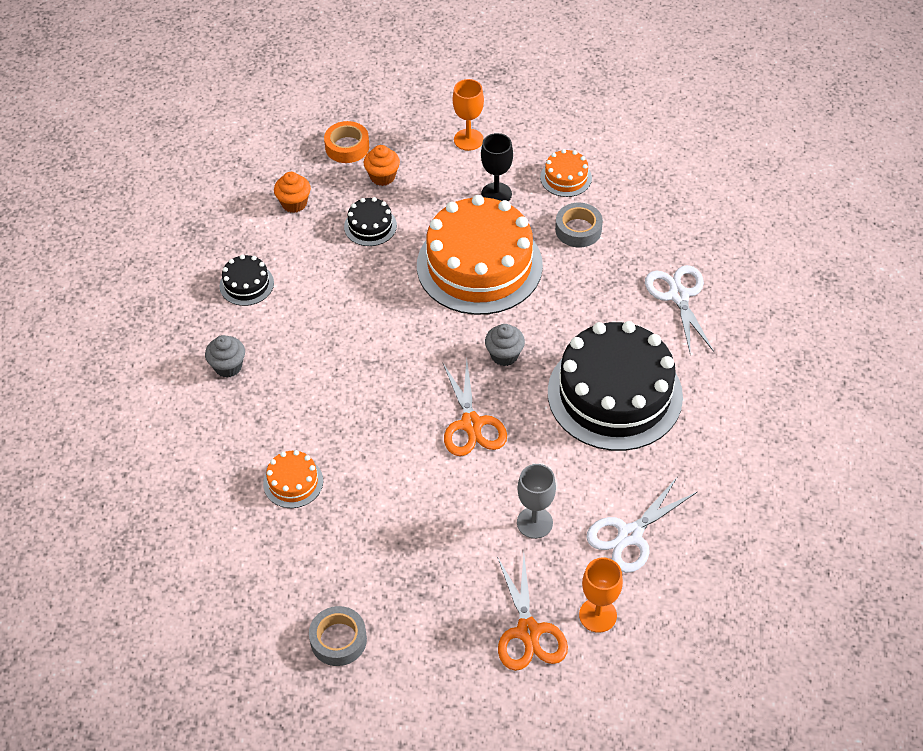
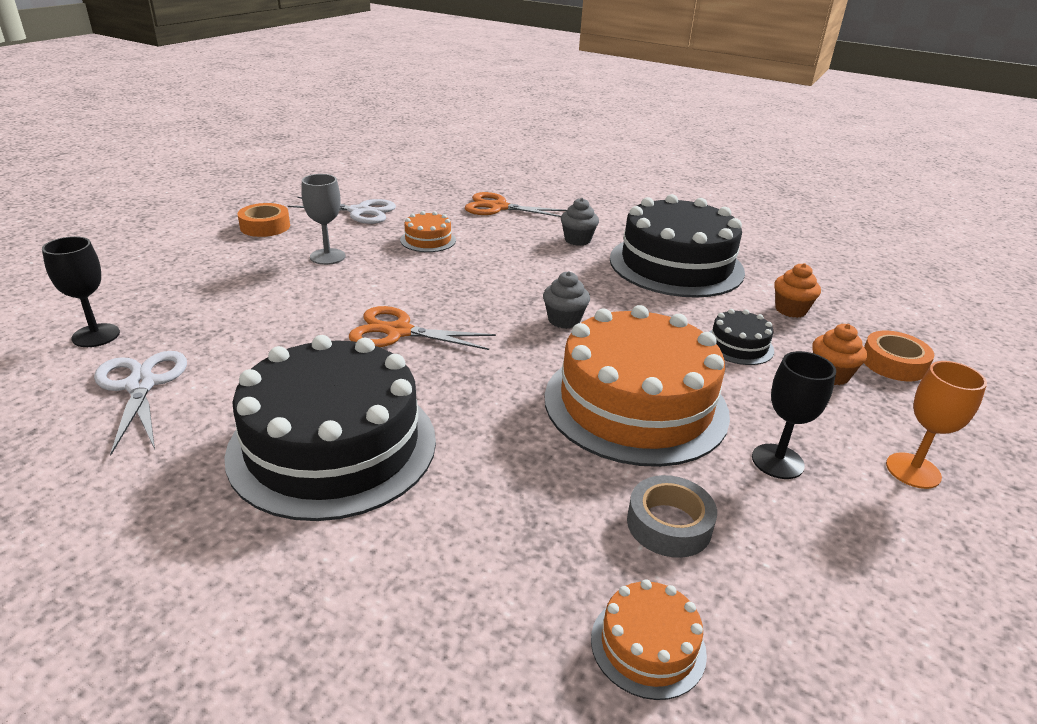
camera: 110 degrees right, 20 degrees down
black cake [219,255,274,306] -> black cake [610,194,745,298], size x2.34
grey tape [309,606,367,666] -> orange tape [237,203,290,237]
grey cupcake [485,324,525,366] -> grey cupcake moved to [543,271,590,329]
orange scissors [497,555,568,671] -> orange scissors moved to [465,192,567,217]
grey goblet [517,464,556,539] -> grey goblet moved to [301,174,346,265]
orange cake [540,149,592,197] -> orange cake moved to [591,579,707,700]
orange goblet [579,557,623,633] -> black goblet [42,236,120,347]
white scissors [645,265,714,355] -> white scissors moved to [288,196,396,224]

